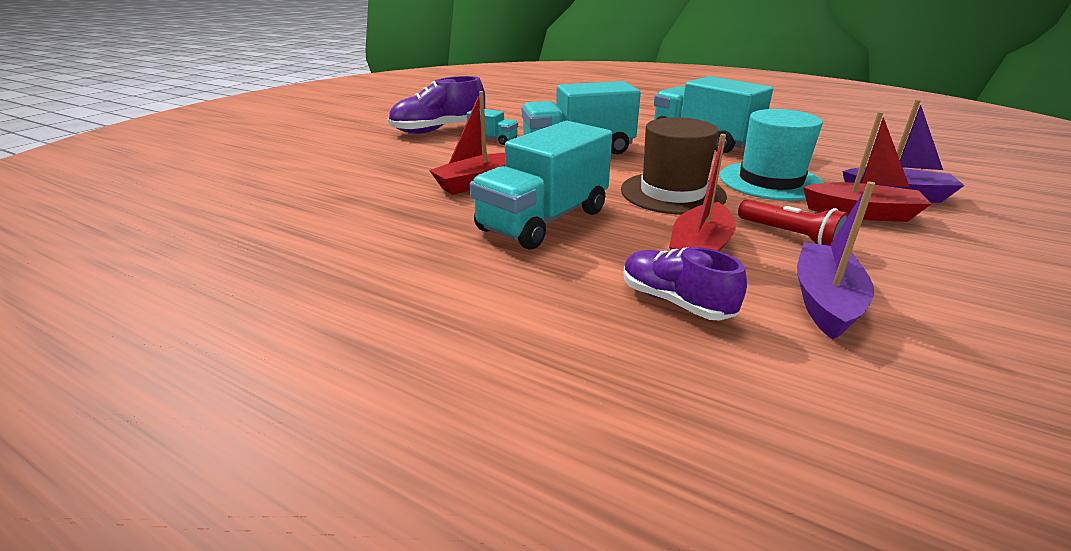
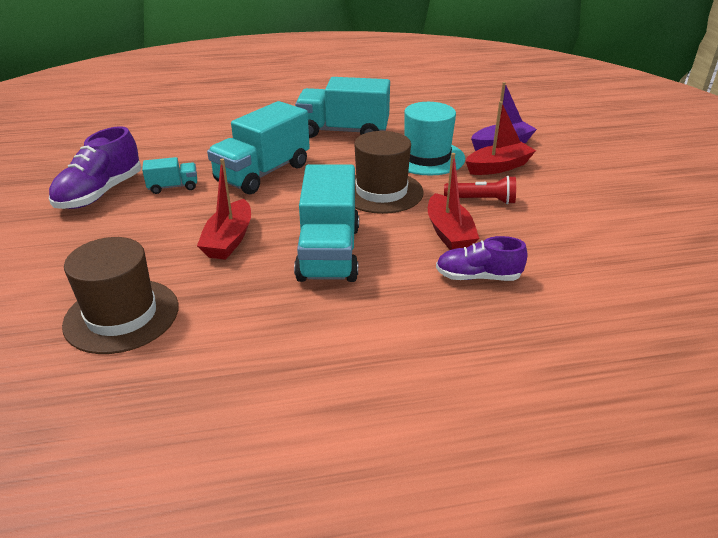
camera: 40 degrees left, 5 degrees up
purple boat [797,182,875,340] -> none
none -> brown hat [62,237,179,354]

